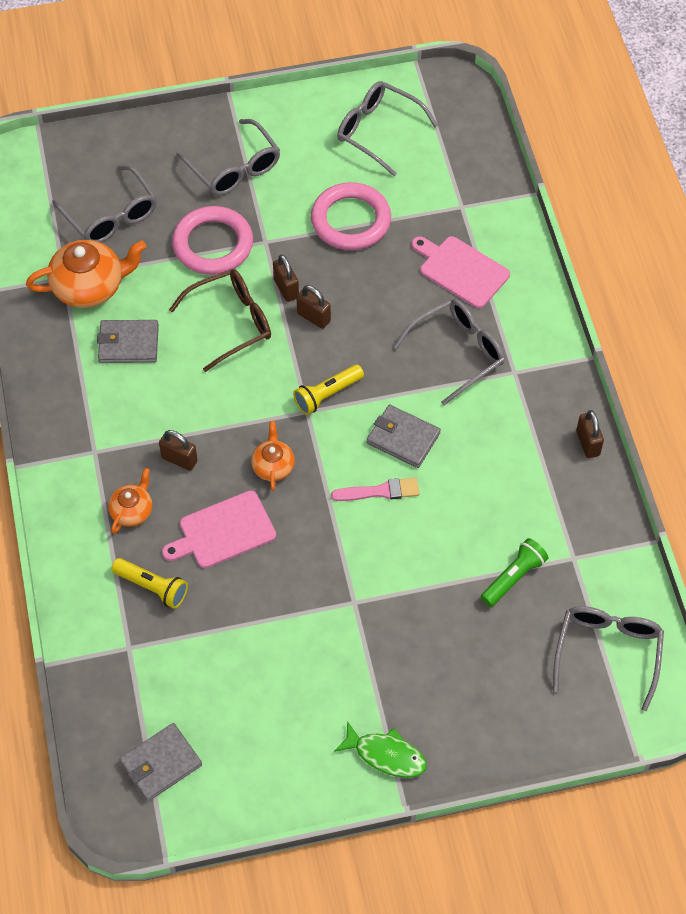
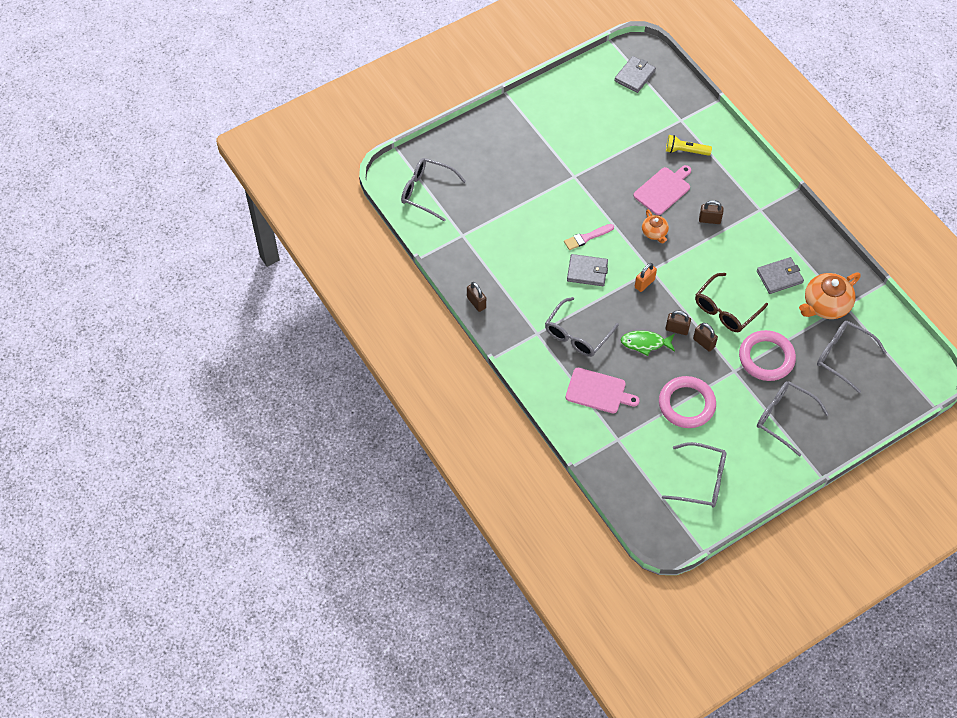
camera: 160 degrees right, 0 degrees up
orange teapot [108,468,152,533] -> none
yellow flashlight [293,364,364,415] -> orange padlock [635,263,657,292]
green fish [334,721,427,778] -> green fish moved to [621,331,675,356]
green flashlight [481,538,548,607] -> none
grey glasses [553,606,664,711] -> grey glasses turned 120 degrees clockwise [401,158,466,221]

